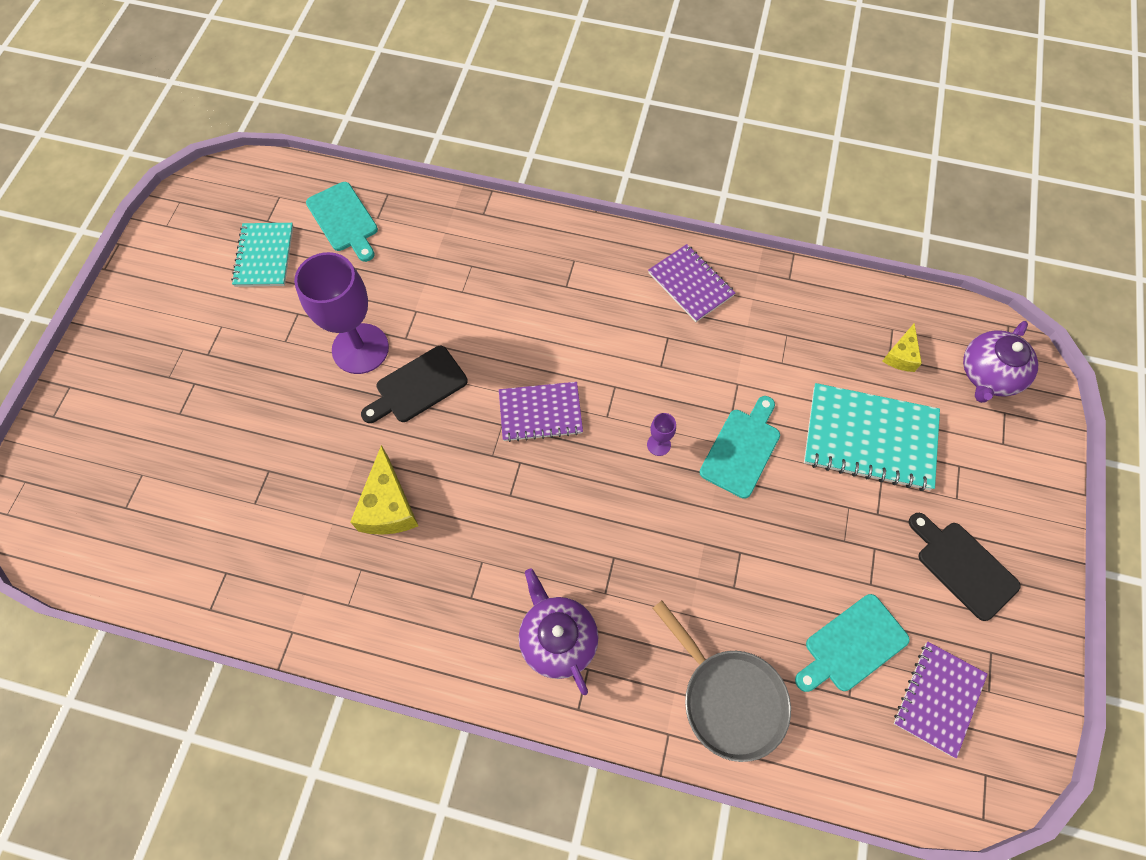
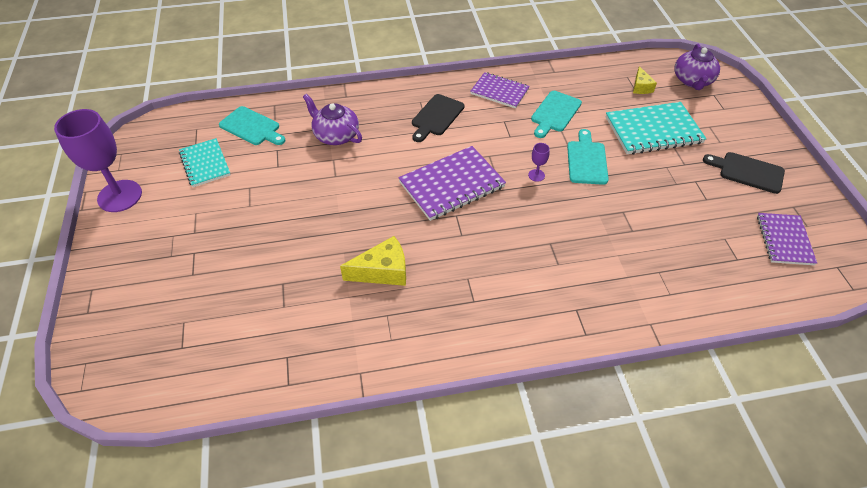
camera: 25 degrees left, 15 degrees down
purple goblet [294,252,389,374] -> purple goblet moved to [54,109,142,212]
yellow cheese [350,445,418,535] -> yellow cheese turned 75 degrees counterclockwise [340,236,406,286]
black cutting board [361,346,468,423] -> black cutting board moved to [412,94,464,142]
purple notebook [499,382,583,442] -> purple notebook [398,146,506,221], size x1.56
purple teapot [519,568,598,695] -> purple teapot moved to [303,94,362,145]
grey pan [653,601,791,762] -> none
turquoise cutting board [795,594,910,692] -> turquoise cutting board moved to [531,91,582,138]

